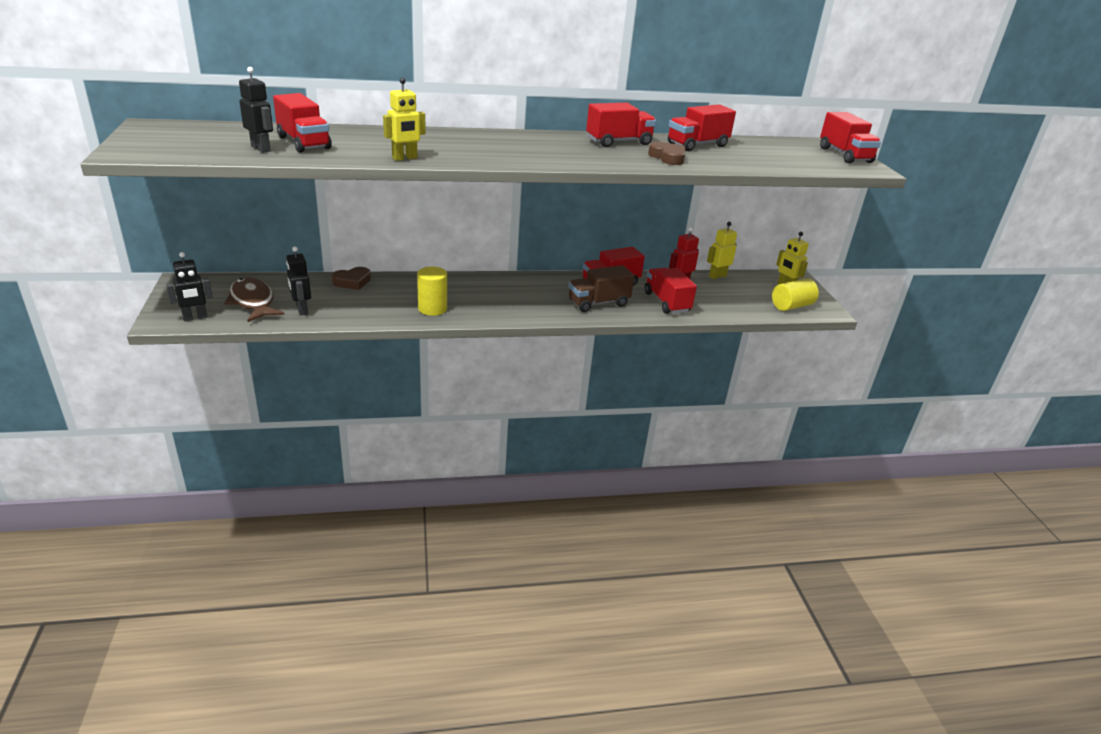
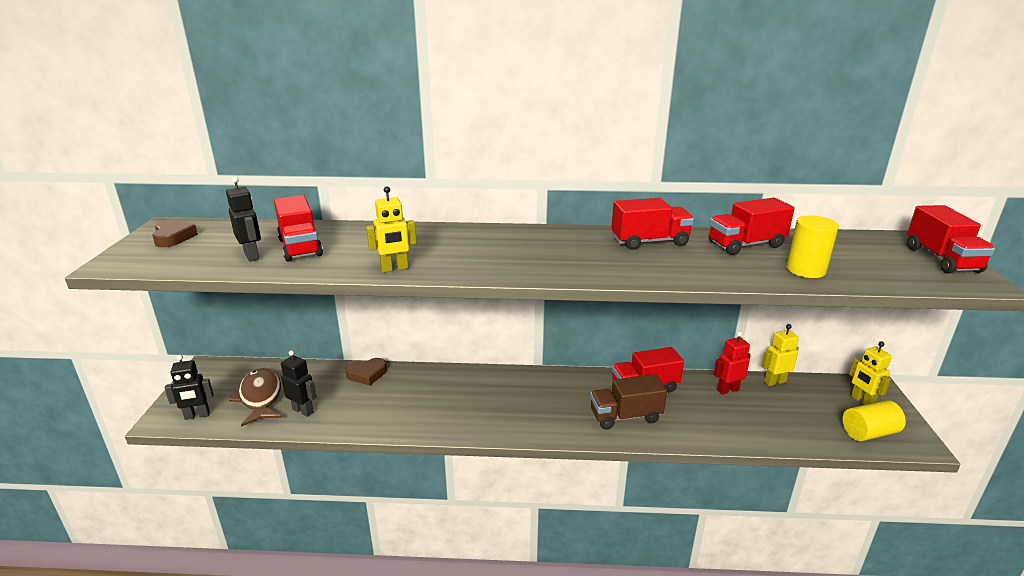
camera: 15 degrees right, 5 degrees down
black robot [286,247,311,315] -> black robot turned 135 degrees clockwise [281,350,317,417]
yellow cylinder [417,267,447,316] -> yellow cylinder moved to [786,215,839,278]
red truck [644,268,697,314] -> none
brown heart [648,142,685,165] -> brown heart moved to [152,219,198,247]

